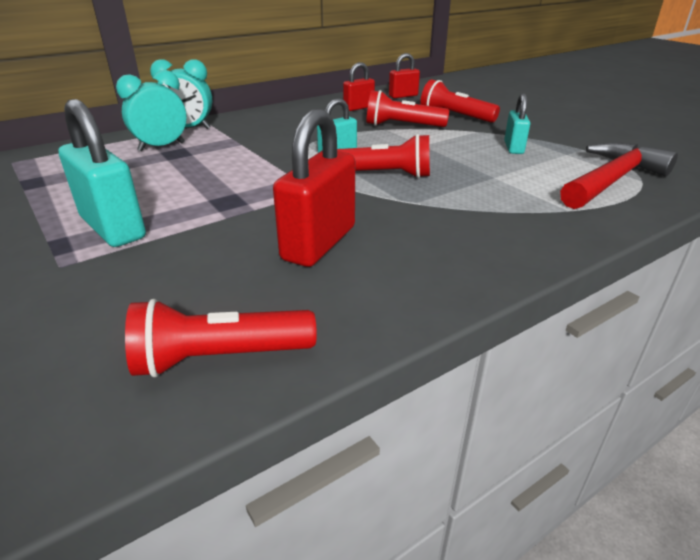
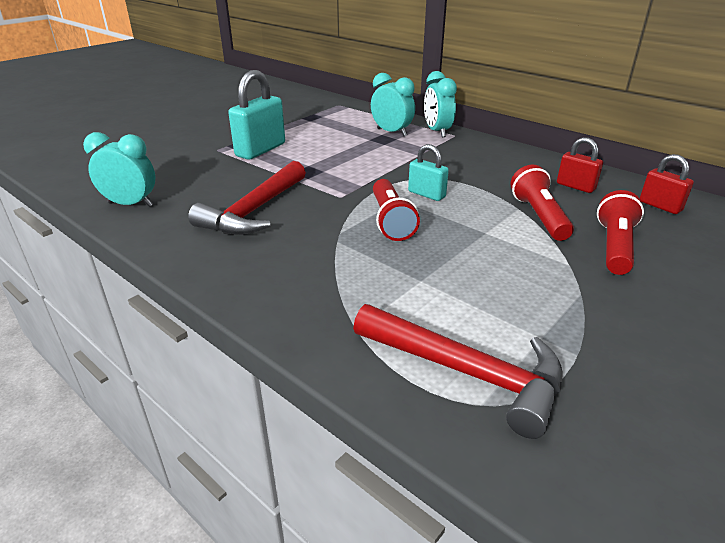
camera: 75 degrees right, 0 degrees up
red flashlight [125,299,317,377] -> turquoise clock [83,132,155,207]
red padlock [273,109,355,267] -> red hammer [188,161,306,235]
turquoise padlock [504,93,530,154] -> none

